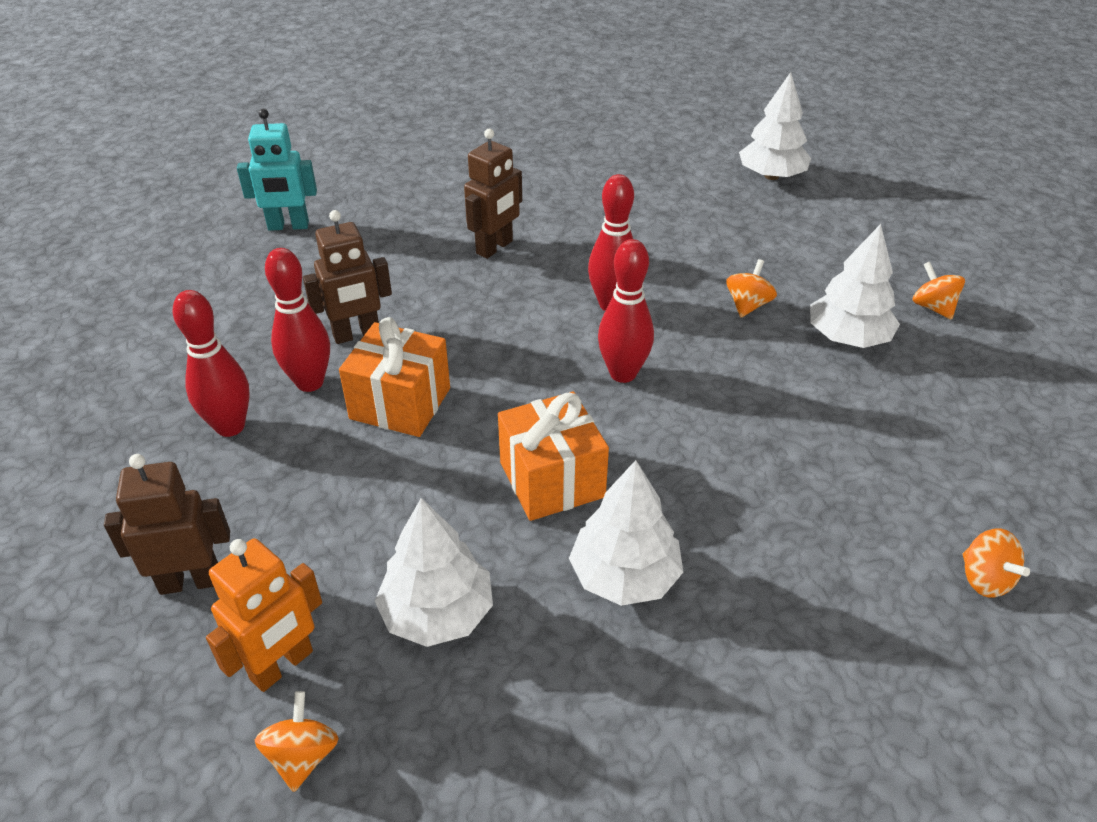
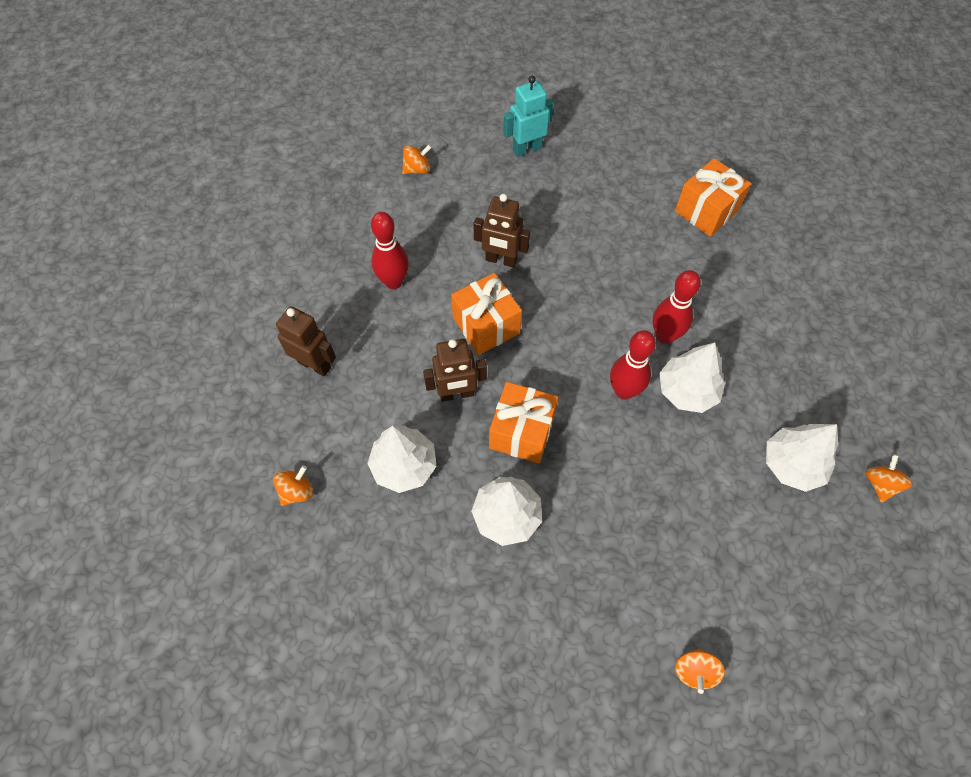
camera: 40 degrees right, 20 degrees up
orange robot [206,539,322,692] -> none
turquoise robot [237,109,317,231] -> turquoise robot turned 120 degrees clockwise [503,76,554,157]
red bowling pin [265,248,330,392] -> none
brown robot [464,129,522,259] -> brown robot moved to [423,339,487,402]
orange spinning top [726,259,777,318] -> orange spinning top moved to [402,145,432,174]
white tree [739,72,811,180] -> white tree moved to [659,343,725,413]
none -> orange gift [675,158,751,237]

